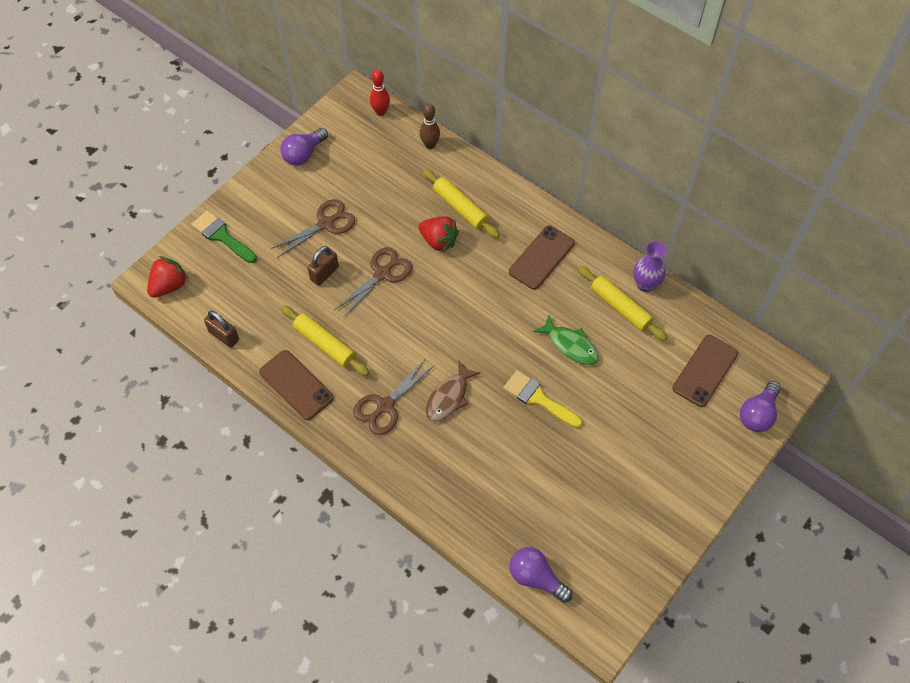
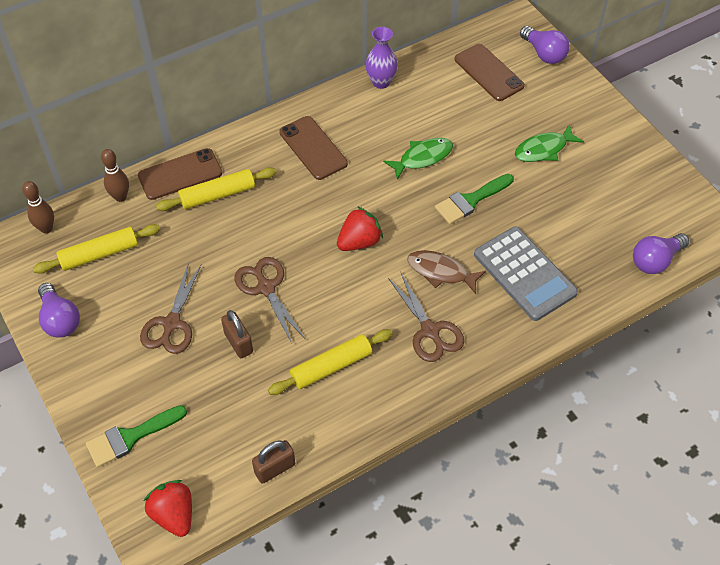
camera: 70 degrees left, 5 degrees down
brown phone [259,350,334,420] -> brown phone moved to [138,148,222,200]
brown scissors [271,199,356,258] -> brown scissors turned 150 degrees counterclockwise [140,262,202,354]
red bowling pin [370,70,390,116] -> brown bowling pin [22,181,54,234]
red strawberry [418,216,459,252] -> red strawberry moved to [337,206,383,251]
brown fish [426,361,481,421] -> brown fish turned 150 degrees clockwise [407,250,486,294]
yellow brush [503,370,583,428] -> green brush [435,174,514,224]
yellow rolling pin [578,266,667,341] -> yellow rolling pin moved to [33,224,160,274]
none -> grey calculator [474,227,578,321]
none -> green fish [515,124,584,162]

